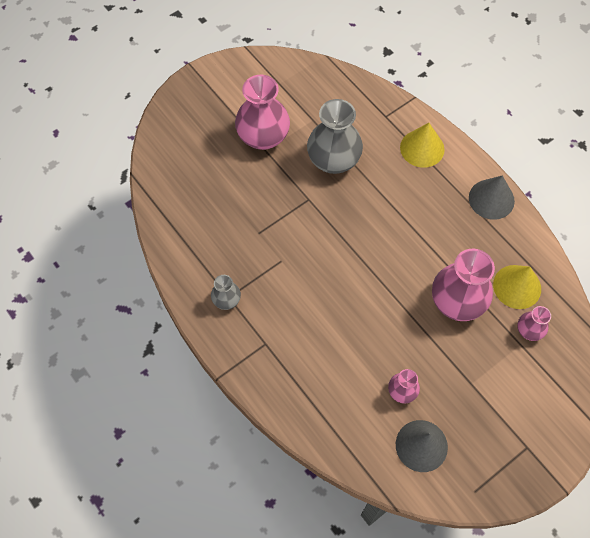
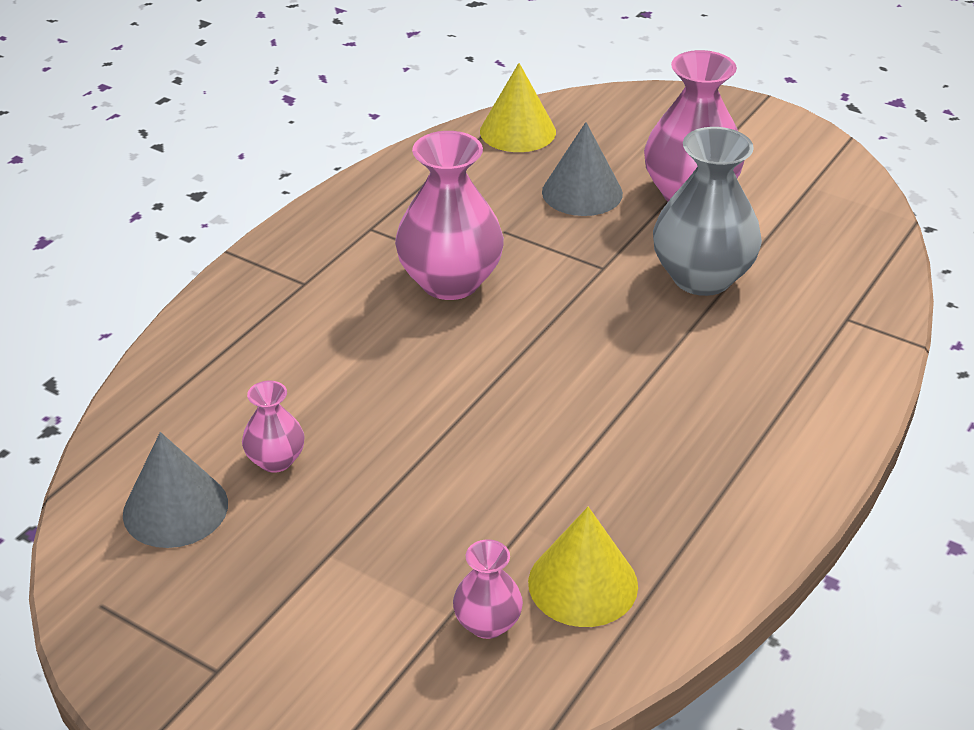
camera: 70 degrees right, 25 degrees down
grey vase [211,275,241,310] -> none
yellow cone [400,123,445,168] -> yellow cone moved to [480,63,556,152]
pink vase [432,248,495,321] -> pink vase moved to [395,131,504,300]
grey cone [469,175,515,220] -> grey cone moved to [542,122,623,216]

